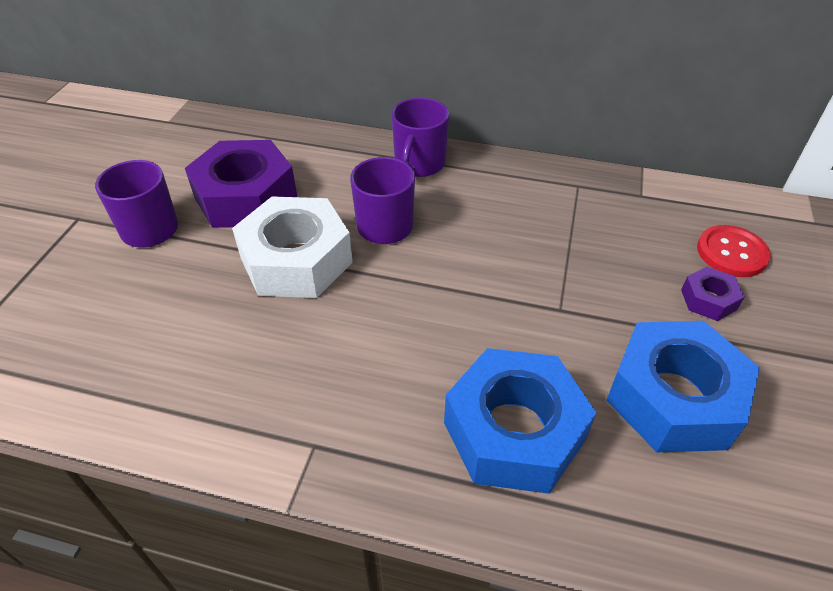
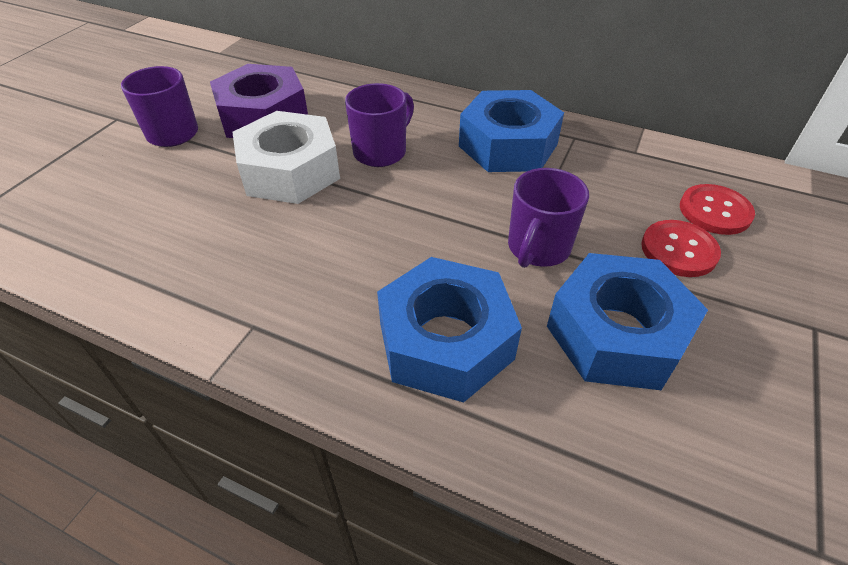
camera: 10 degrees right, 0 degrees up
purple mug [392,98,449,177] -> purple mug moved to [508,168,589,268]
purple nut [681,267,745,321] -> red button [641,220,721,277]
none -> blue nut [459,90,564,172]

